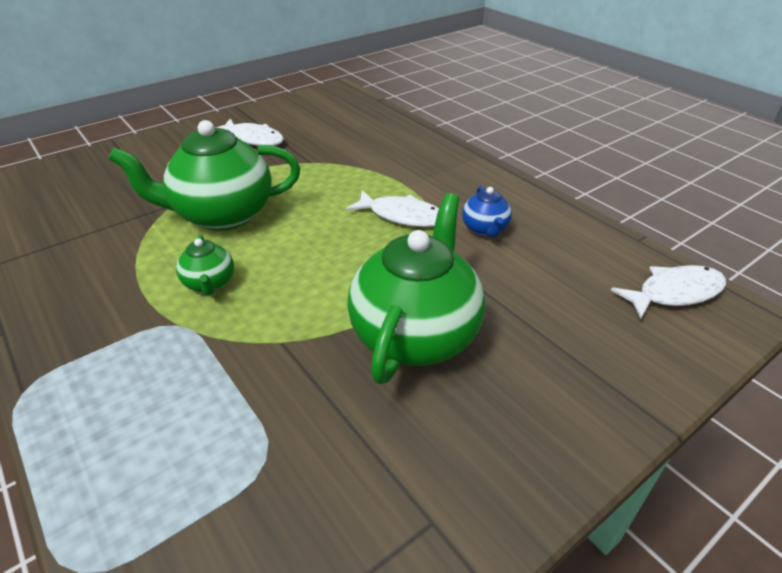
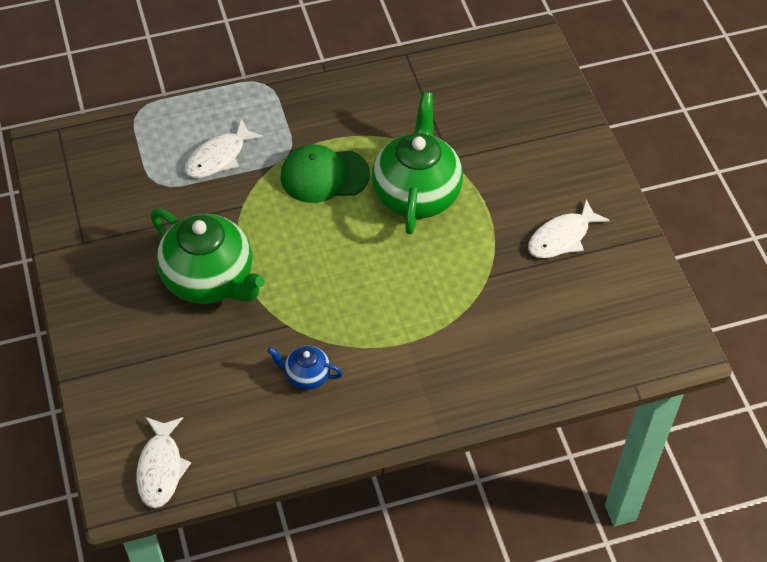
camera: 110 degrees right, 15 degrees up
green teapot [176,235,234,295] -> green cap [280,144,370,203]
white fish [346,190,439,227] -> white fish moved to [185,119,264,178]

